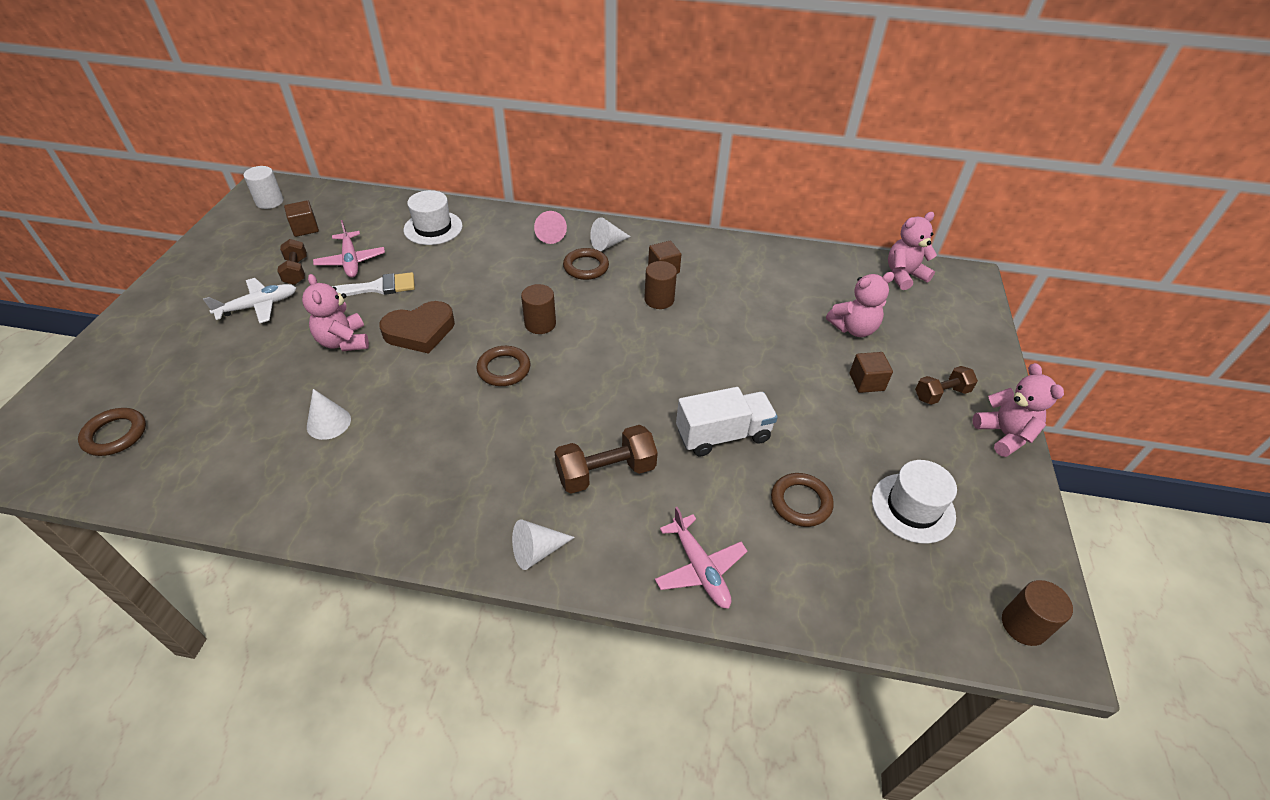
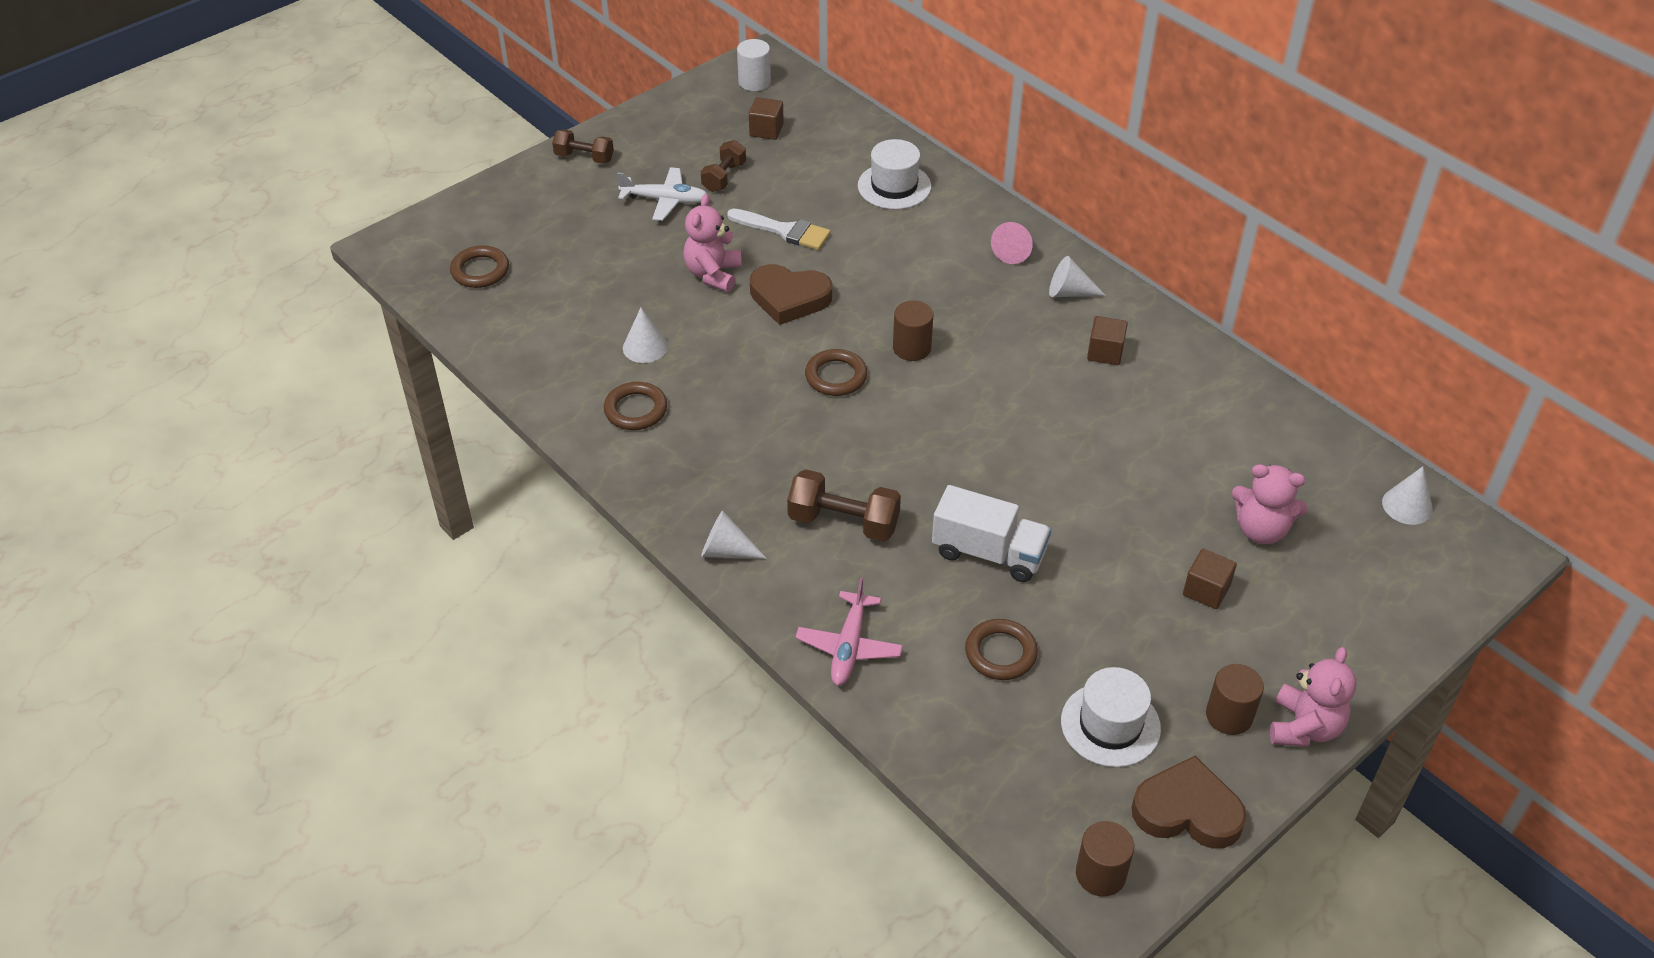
camera: 40 degrees right, 0 degrees up
pink plane [313,220,385,278] -> none
brown ring [563,248,609,280] -> brown ring moved to [604,382,667,430]
brown cylinder [644,261,677,309] -> brown cylinder moved to [1206,664,1264,735]
pink teddy bear [888,212,937,290] -> white cone [1382,466,1433,525]
brown dumbbell [915,366,978,405] -> brown dumbbell moved to [552,129,614,164]
none -> brown heart [1132,756,1247,849]

